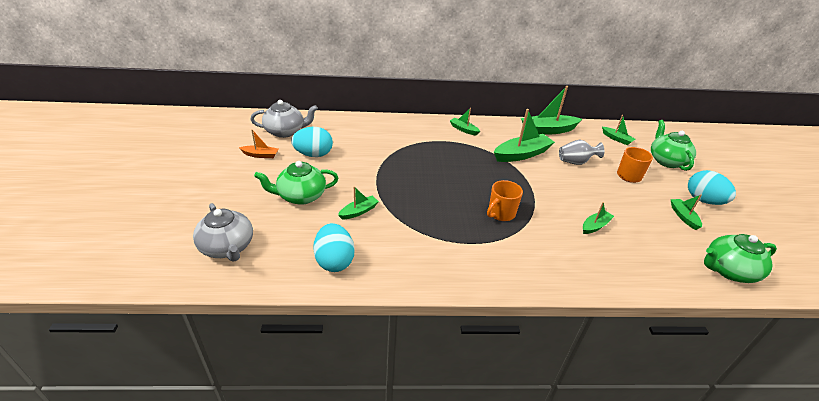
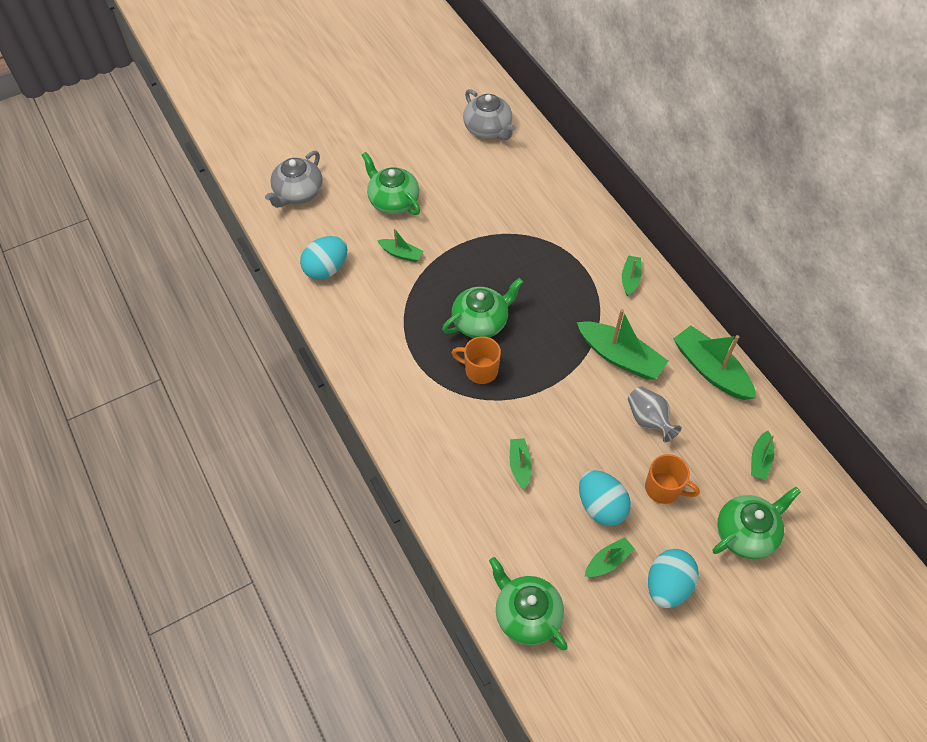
camera: 65 degrees right, 20 degrees up
orange boat [239,129,278,158] -> none
turquoise egg [291,127,333,157] -> turquoise egg moved to [579,470,631,526]
green boat [583,202,614,234] -> green boat turned 120 degrees counterclockwise [510,438,532,489]
none -> green teapot [442,278,523,338]

